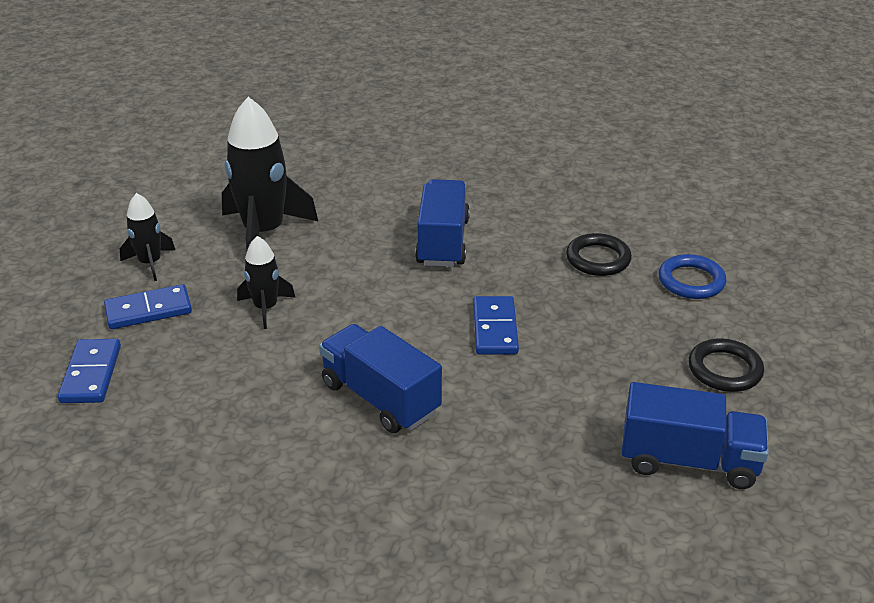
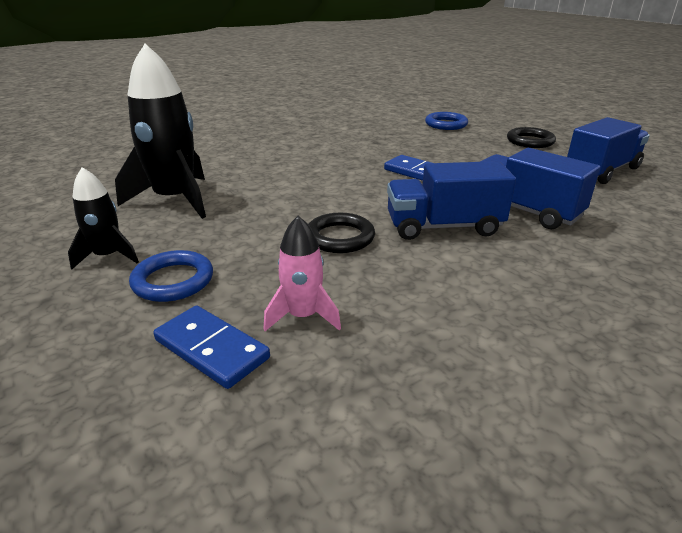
camera: 50 degrees left, 5 degrees down
blue domino [104,284,192,329] -> blue ring [129,250,213,302]
black rocket [237,236,295,329] -> none
blue truck [415,179,470,267] -> blue truck moved to [480,148,600,229]
black ring [566,233,632,276] -> black ring moved to [308,213,375,253]
none -> pink rocket [263,216,341,331]

